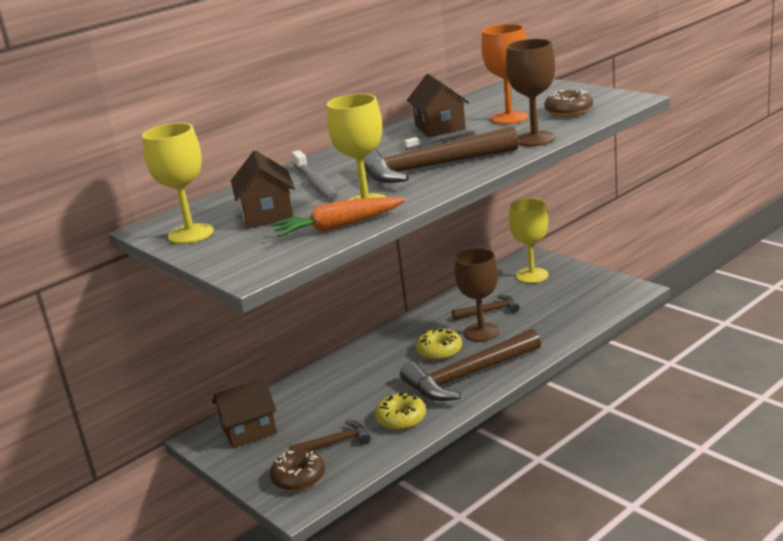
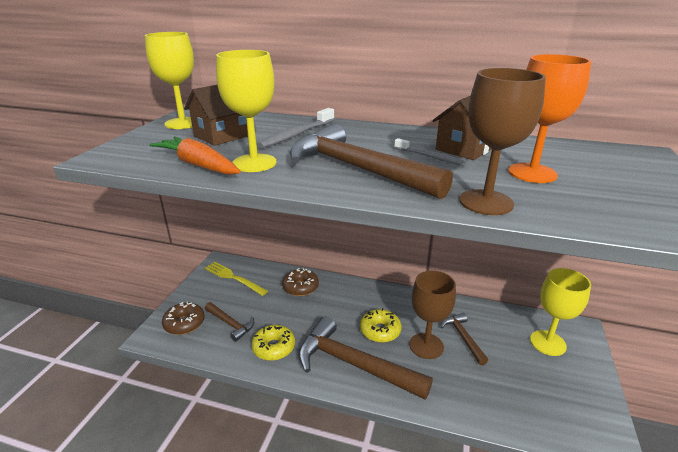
camera: 55 degrees right, 5 degrees up
brown house [212,378,277,448] -> yellow fork [205,262,268,296]
brown hammer [452,295,519,320] -> brown hammer turned 150 degrees counterclockwise [440,313,488,365]
brown donut [544,90,593,117] -> brown donut moved to [282,268,319,296]

